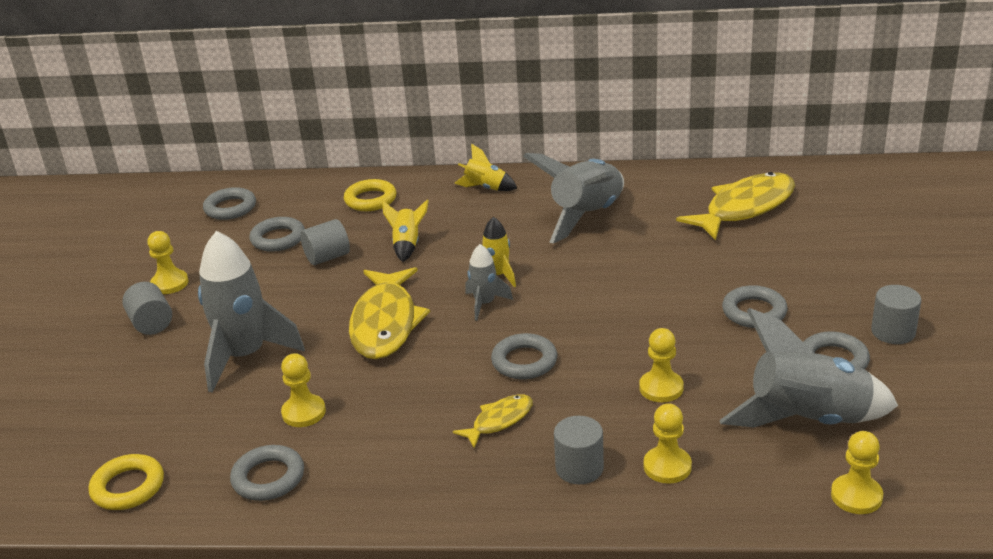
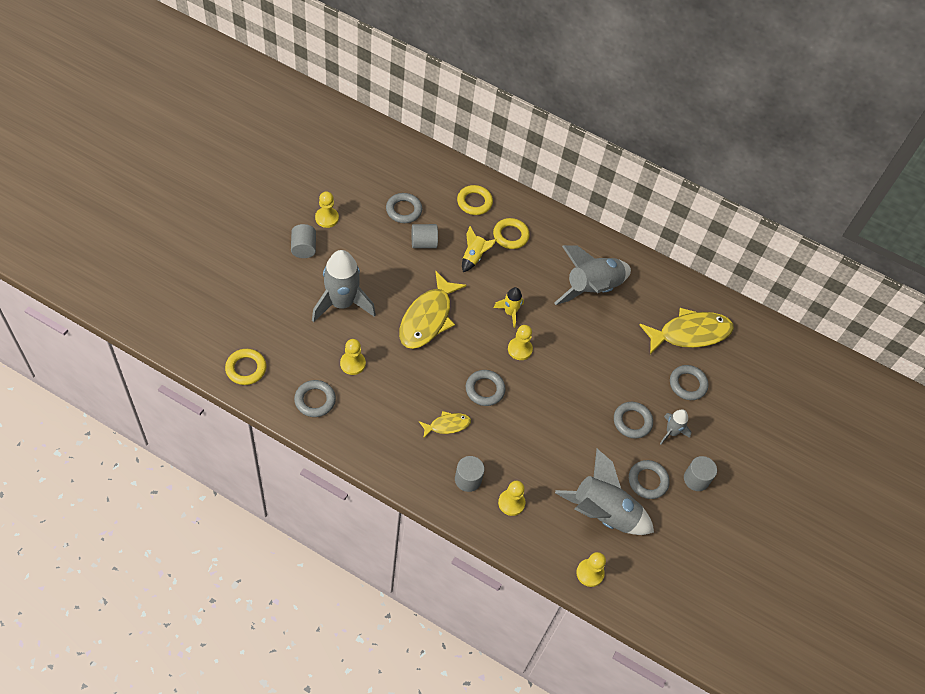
camera: 15 degrees right, 25 degrees up
grey ring [203,187,256,220] -> grey ring moved to [670,365,709,400]
yellow rocket [454,144,517,191] -> none
grey rocket [465,244,513,321] -> grey rocket moved to [660,409,691,444]
yellow pawn [639,328,684,402] -> yellow pawn moved to [508,325,533,360]
none -> yellow ring [493,218,530,249]

